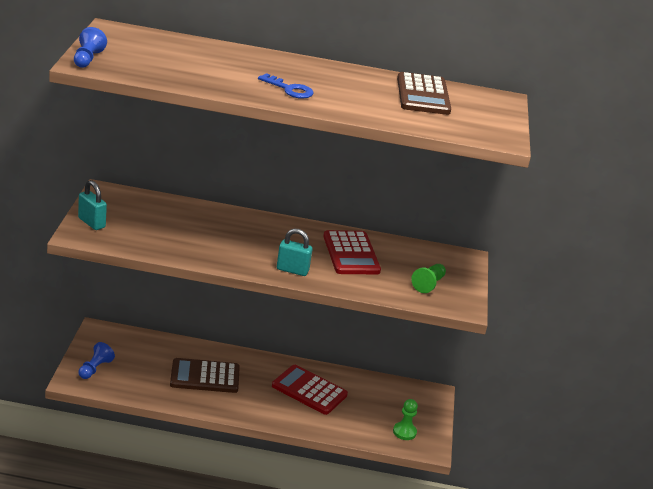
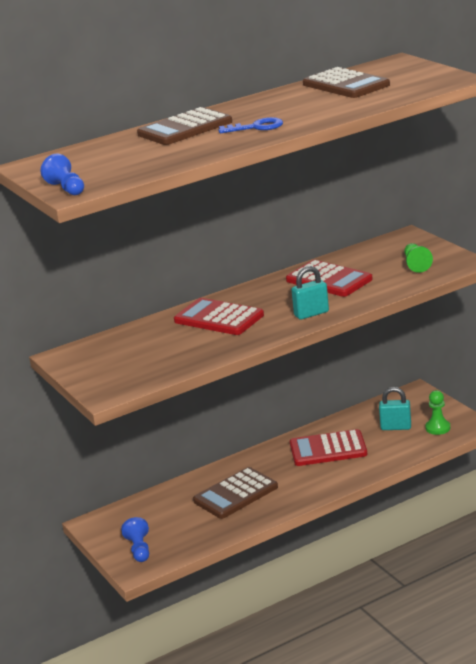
camera: 30 degrees left, 5 degrees down
turquoise padlock [78,180,107,230] -> turquoise padlock moved to [379,387,411,430]
none -> brown calculator [137,107,232,145]
none -> red calculator [174,298,264,335]

